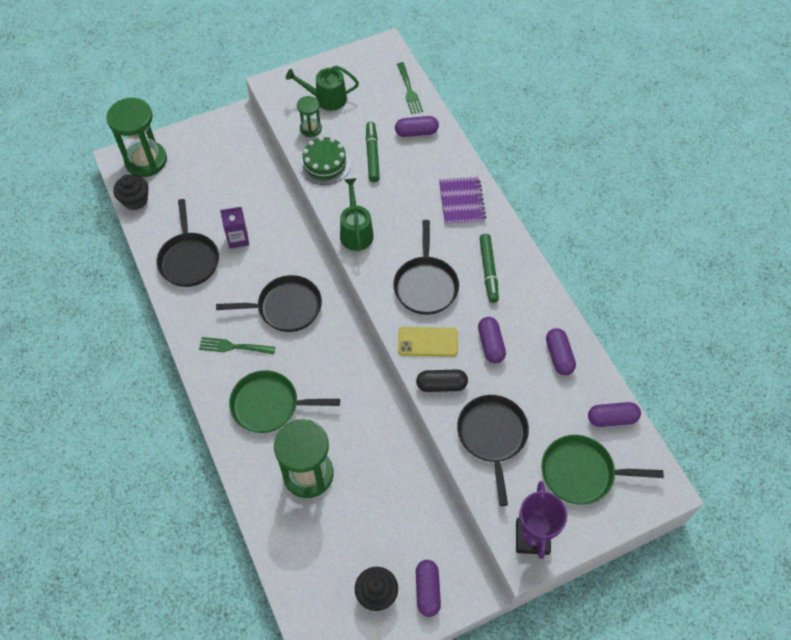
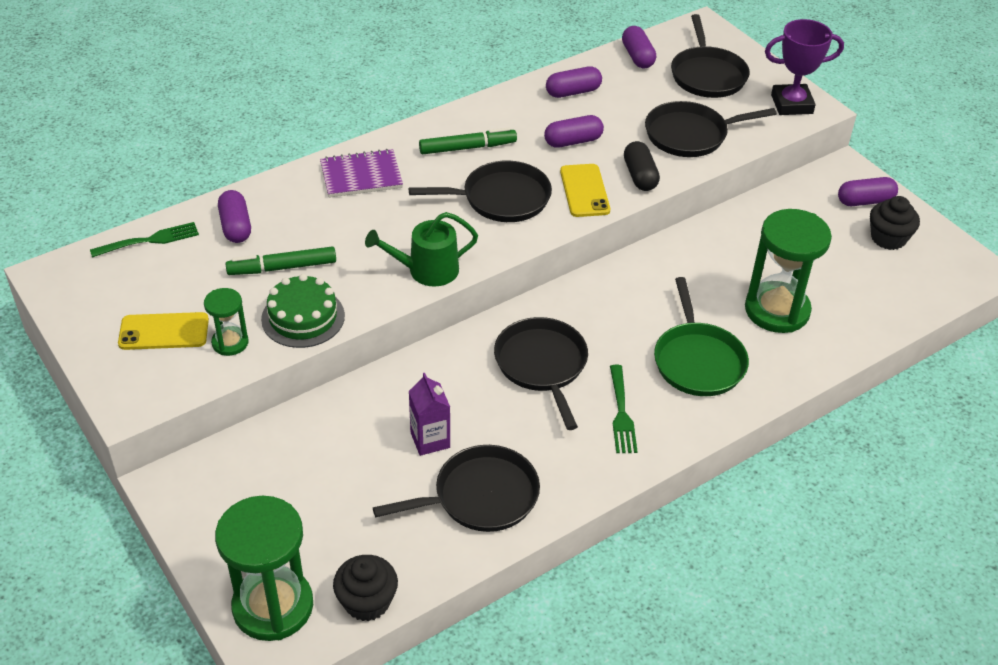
camera: 100 degrees left, 15 degrees down
green watering can [286,66,359,111] -> yellow phone [118,312,209,350]
green pan [541,435,664,505] -> black pan [671,14,750,98]

